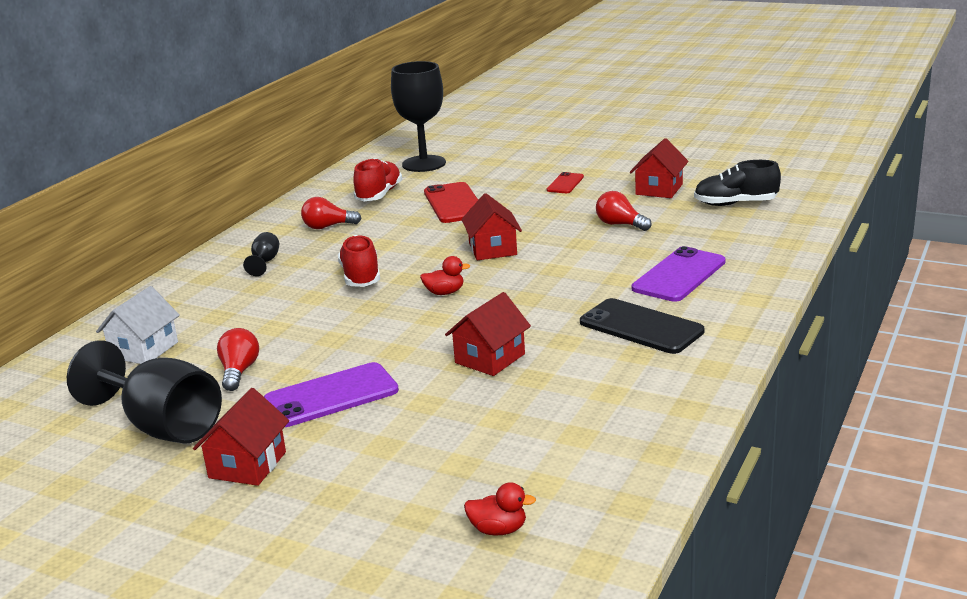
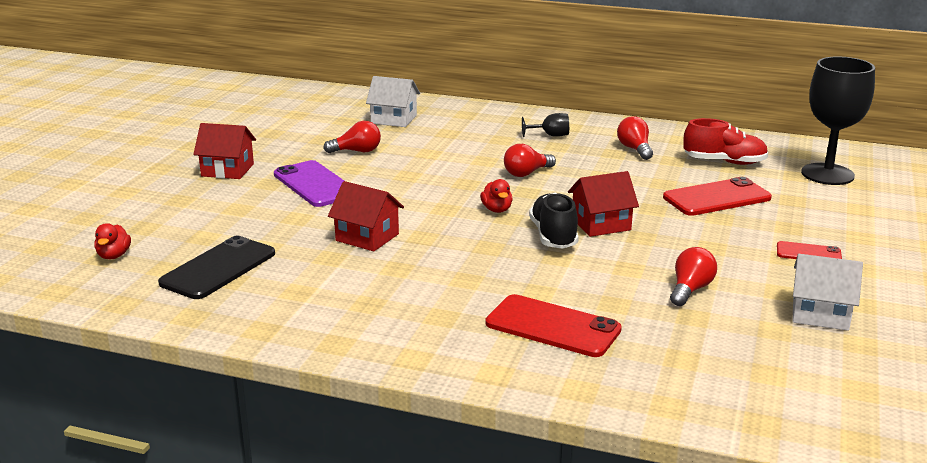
camera: 80 degrees right, 0 degrees up
black goblet [67,340,222,444] -> none
red shoe [338,235,380,287] -> red light bulb [504,144,556,177]
black phone [580,298,705,354] -> black phone moved to [158,236,275,299]
red house [630,138,688,198] -> white house [792,254,863,331]
purple phone [632,246,726,302] -> red phone [485,294,622,357]
black shoe [694,160,781,206] -> black shoe moved to [529,193,579,249]

